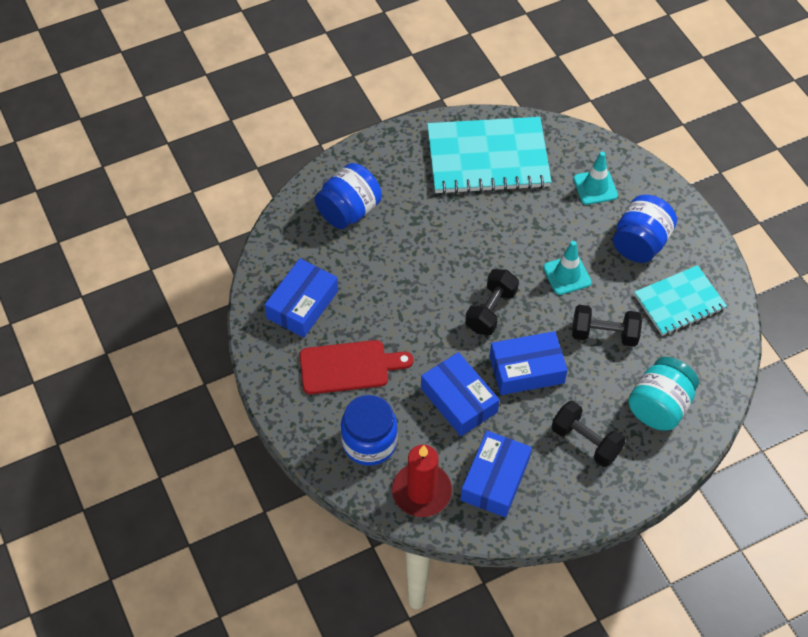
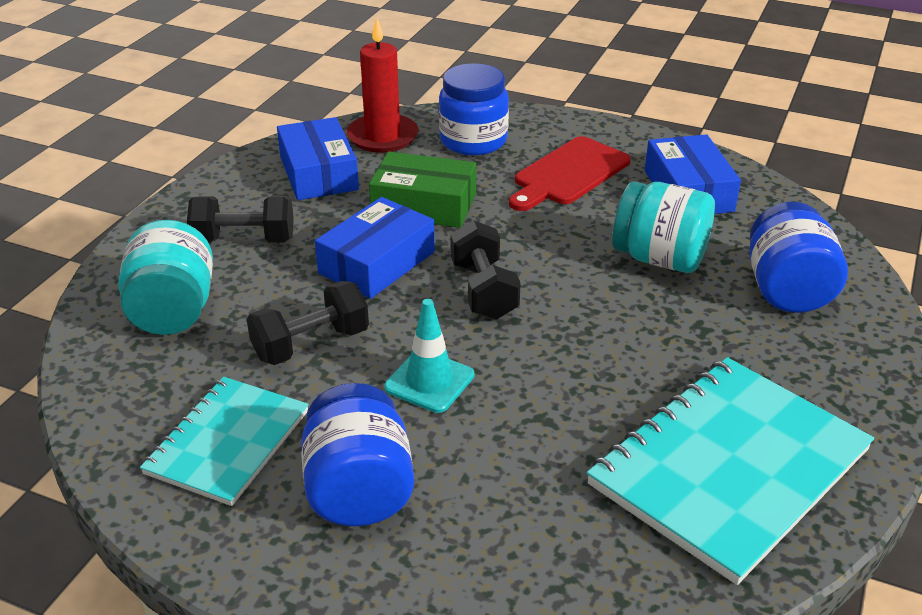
camera: 140 degrees right, 20 degrees down
blue box [421,352,499,436] -> green box [369,152,476,228]
turquoise traffic cone [573,152,618,205] -> none
none -> turquoise jar [612,181,715,273]

